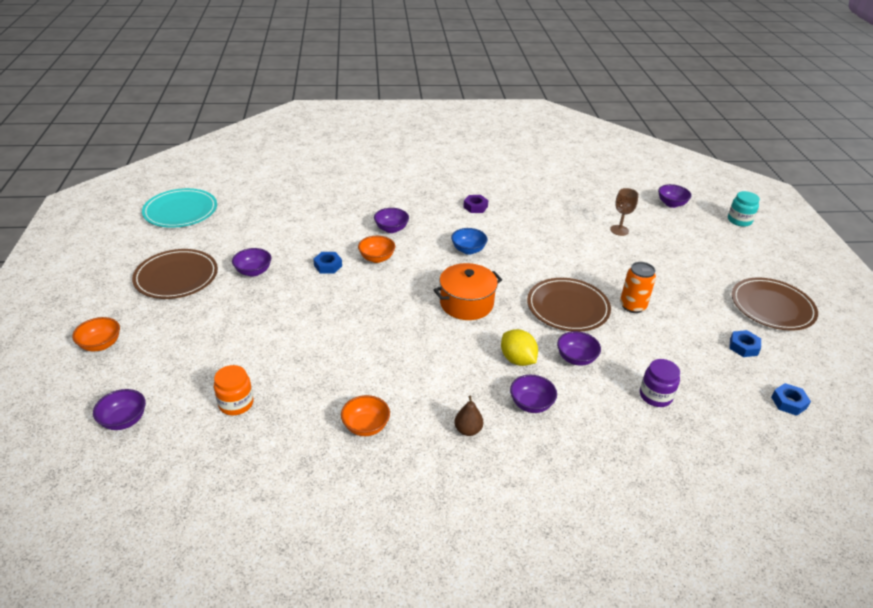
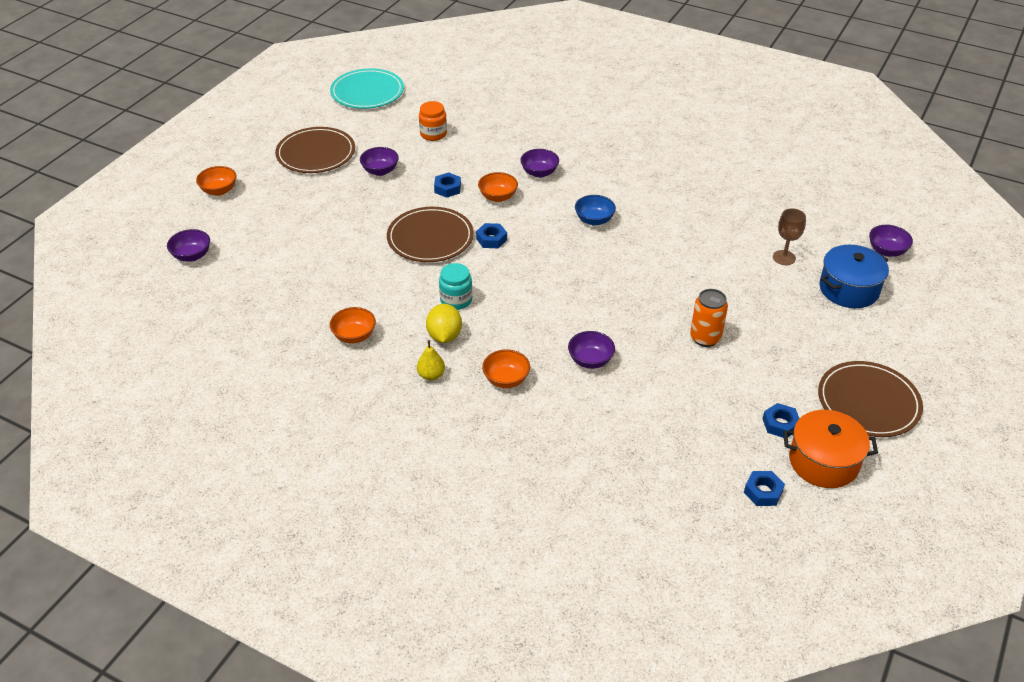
camera: 35 degrees right, 5 degrees up
orange jar [214,365,254,415] -> orange jar moved to [419,101,447,141]
orange pot [433,263,502,320] -> orange pot moved to [783,410,878,488]
brown pear [454,396,483,436] -> yellow pear [417,340,445,381]
purple nut [463,195,488,213] -> none
yellow lemon [501,329,538,366] -> yellow lemon moved to [426,304,462,343]
purple bowl [510,375,557,413] -> orange bowl [482,349,530,388]
brown plate [527,278,611,332] -> brown plate moved to [387,207,474,262]
purple jar [640,359,680,407] -> none
turquoise jar [728,191,760,227] -> turquoise jar moved to [439,263,472,310]
none -> blue nut [476,223,507,248]
none -> blue pot [819,245,889,308]

